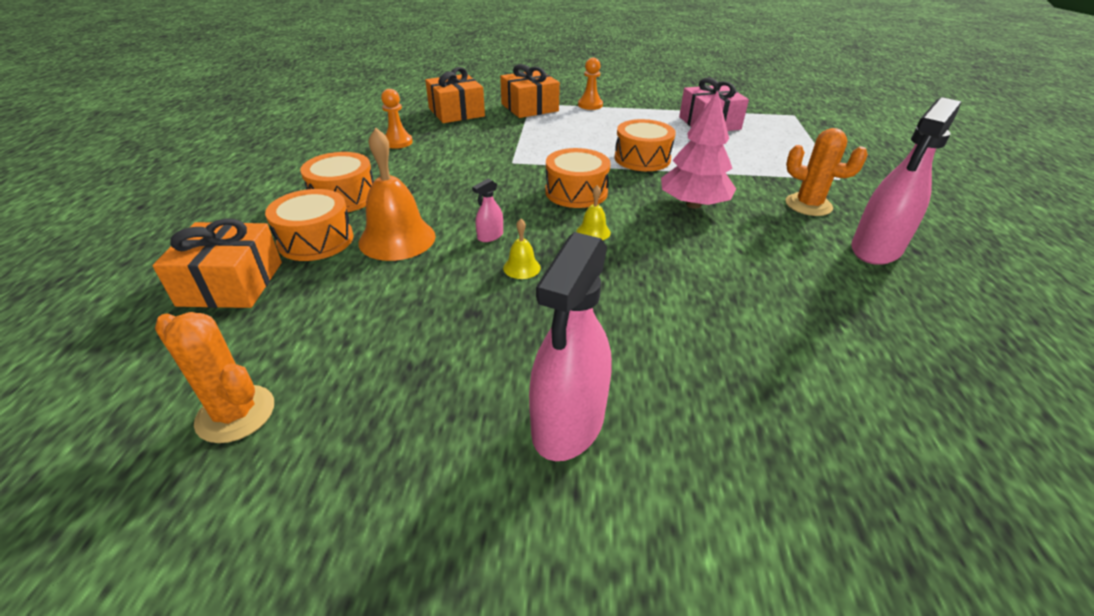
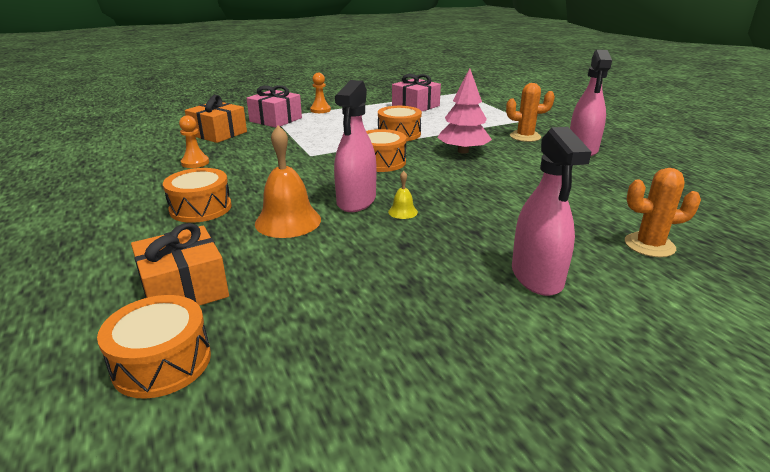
camera: 30 degrees left, 10 degrees down
orange cactus [155,312,274,443] -> orange cactus moved to [625,168,701,257]
orange drum [265,189,354,261] -> orange drum moved to [97,295,211,399]
pink spray bottle [472,179,503,242] -> pink spray bottle [334,80,377,212], size x2.36
orange gift [500,64,560,118] -> pink gift [246,85,302,128]
yellow bell [577,185,611,240] -> none

